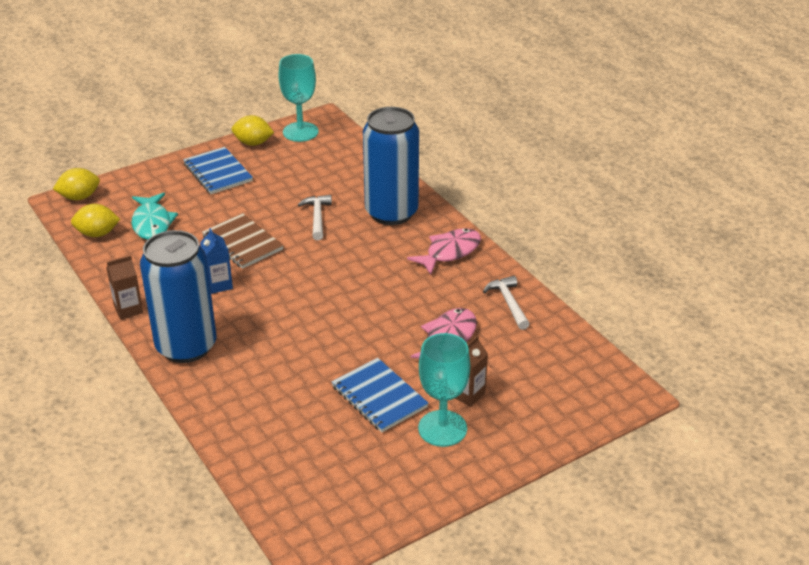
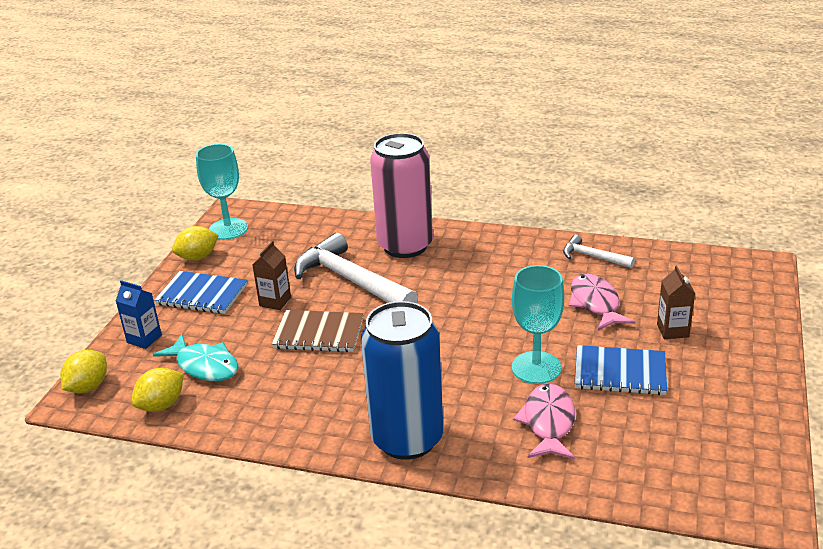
camera: 40 degrees left, 5 degrees down
brown carton [106,256,143,320] -> brown carton moved to [253,241,291,310]
blue carton [200,228,233,294] -> blue carton moved to [116,280,162,349]
white hammer [298,195,332,240] -> white hammer [294,233,418,303], size x1.97
blue can [363,107,419,225] -> pink can [370,133,433,258]
pink fish [407,228,481,275] -> pink fish moved to [513,384,575,460]
turquoise goblet [418,333,470,447] -> turquoise goblet moved to [512,265,564,384]

